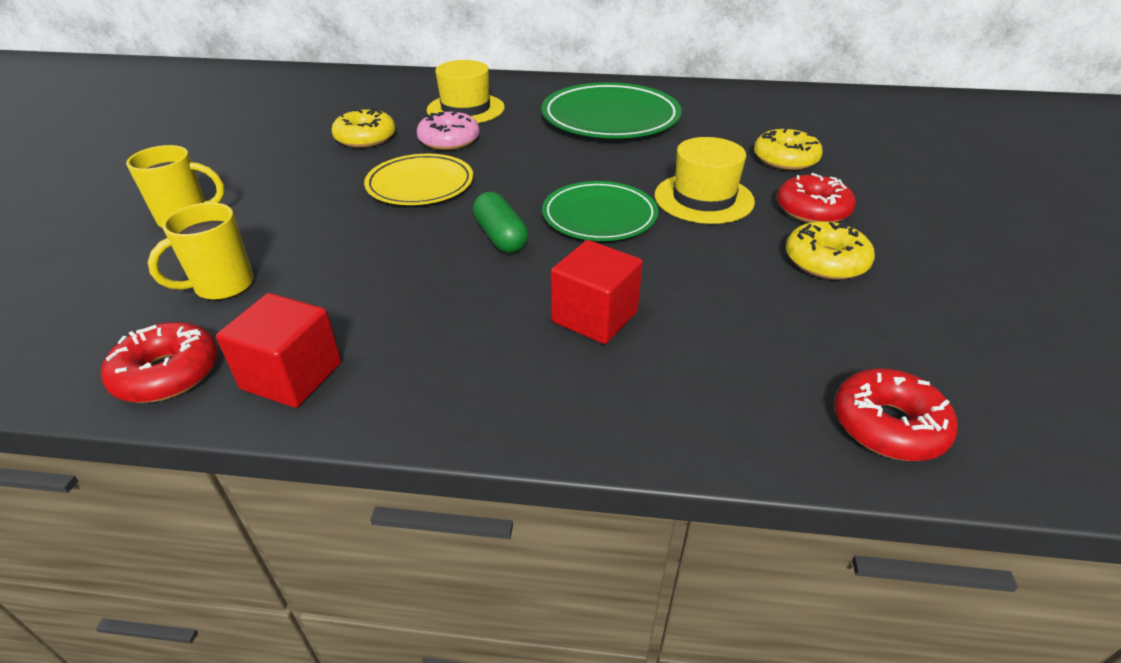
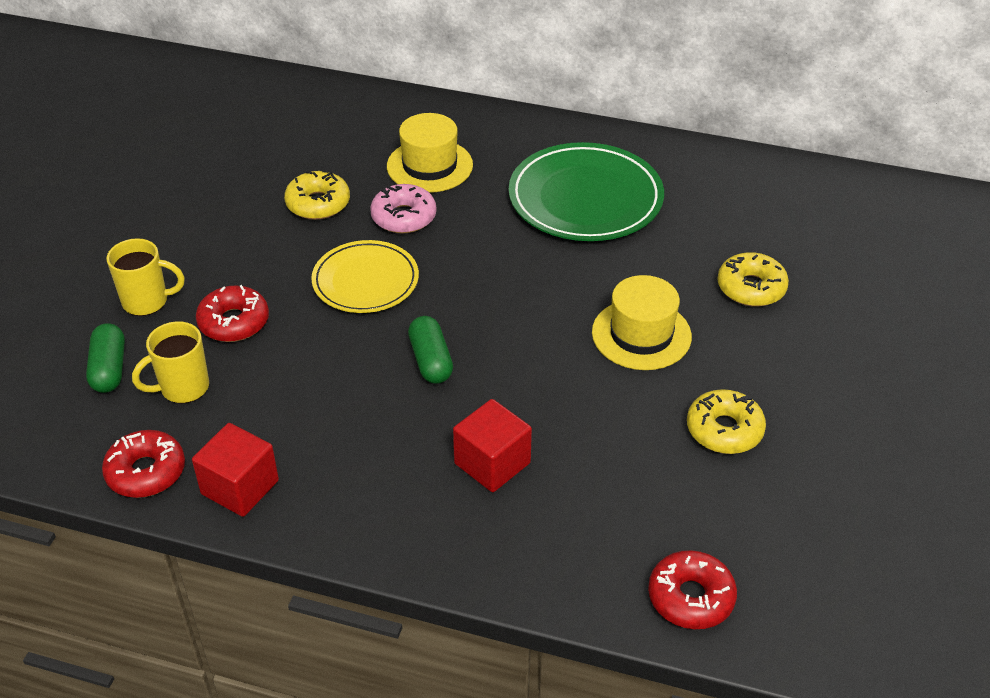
camera: 10 degrees right, 5 degrees up
green plate [542,181,658,241] -> none
red donut [777,173,856,223] -> red donut moved to [196,285,269,342]
none -> green capsule [86,323,125,393]

